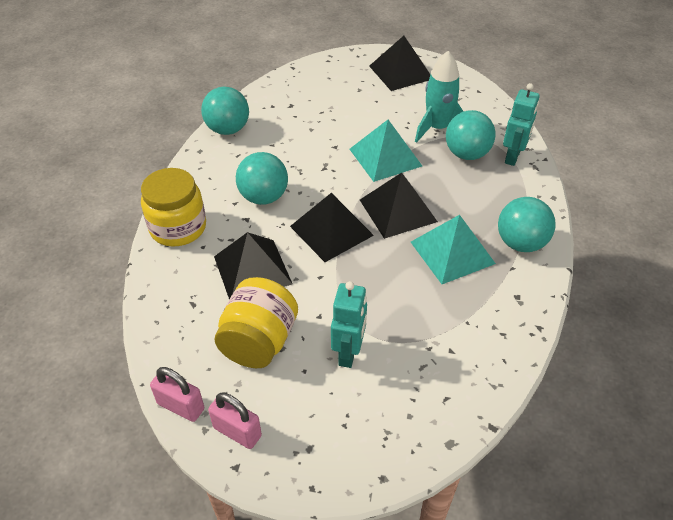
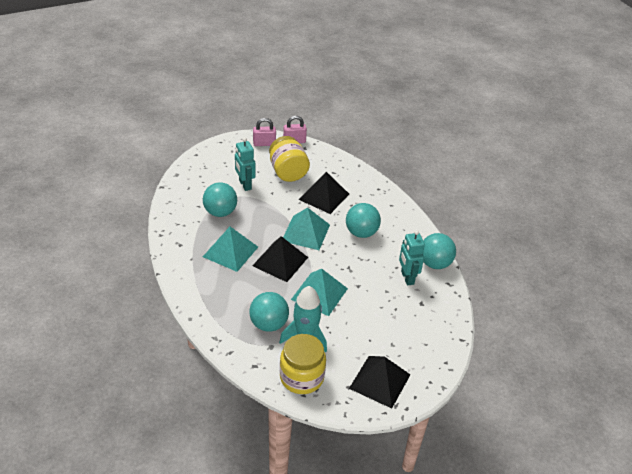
camera: 140 degrees right, 5 degrees down
yellow jar [141,168,206,247] -> yellow jar moved to [280,334,326,394]
black pyramid [290,193,374,262] -> turquoise pyramid [283,207,330,250]
turquoise ball [498,197,556,252] -> turquoise ball moved to [203,183,237,217]
turquoise robot [503,83,540,166] -> turquoise robot moved to [399,230,425,285]

